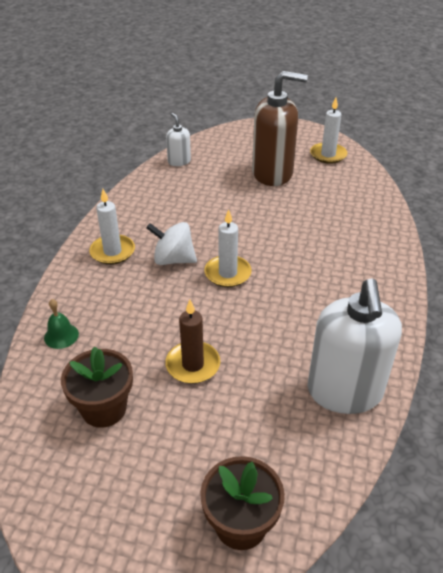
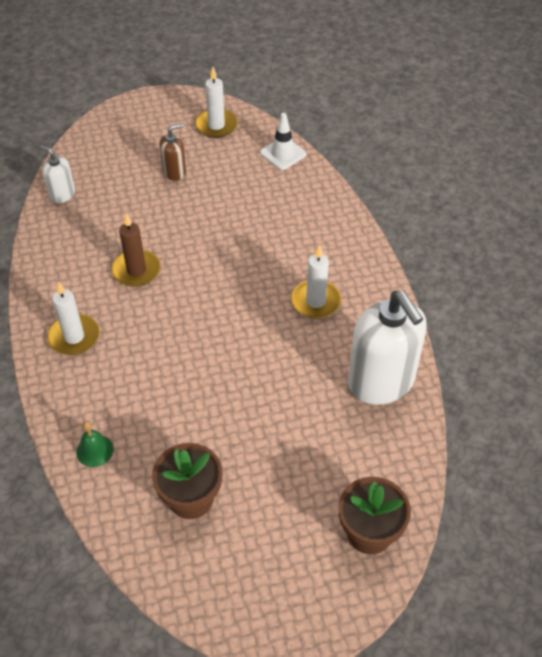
camera: 30 degrees left, 10 degrees up
white spinning top [146,222,197,265] -> none
brown candle [165,299,220,384] -> brown candle moved to [111,213,161,287]
white candle [204,209,252,287] -> white candle moved to [291,245,341,319]
brown soap dispenser [252,71,308,186] -> brown soap dispenser [159,123,186,181], size x0.48
none -> white traffic cone [260,113,307,170]

